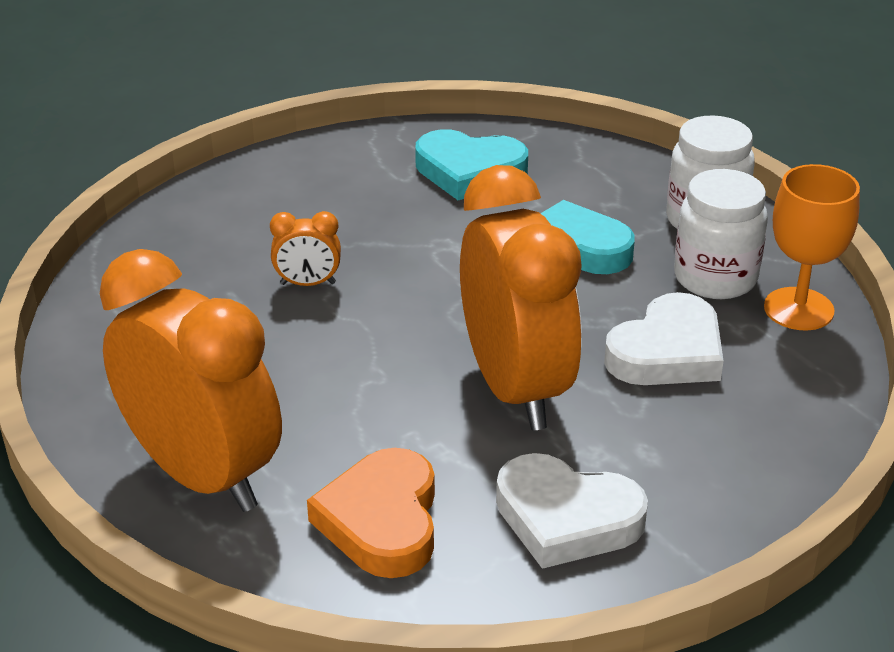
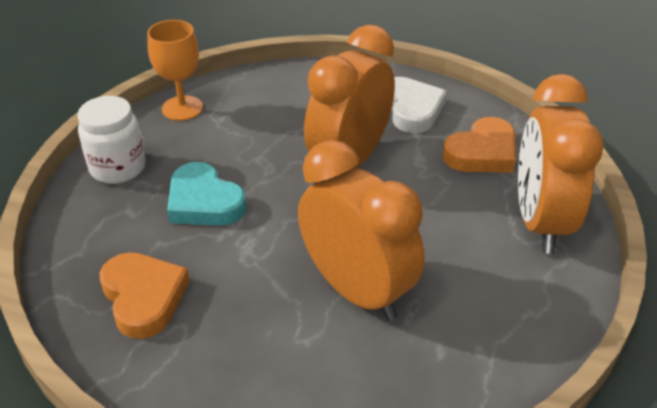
camera: 130 degrees left, 5 degrees up
orange clock [270,211,341,286] -> orange clock [298,140,425,321], size x2.45
turquoise heart [415,129,528,200] -> orange heart [100,252,190,339]
white heart [604,292,724,385] -> none
white jar [674,169,768,299] -> none

